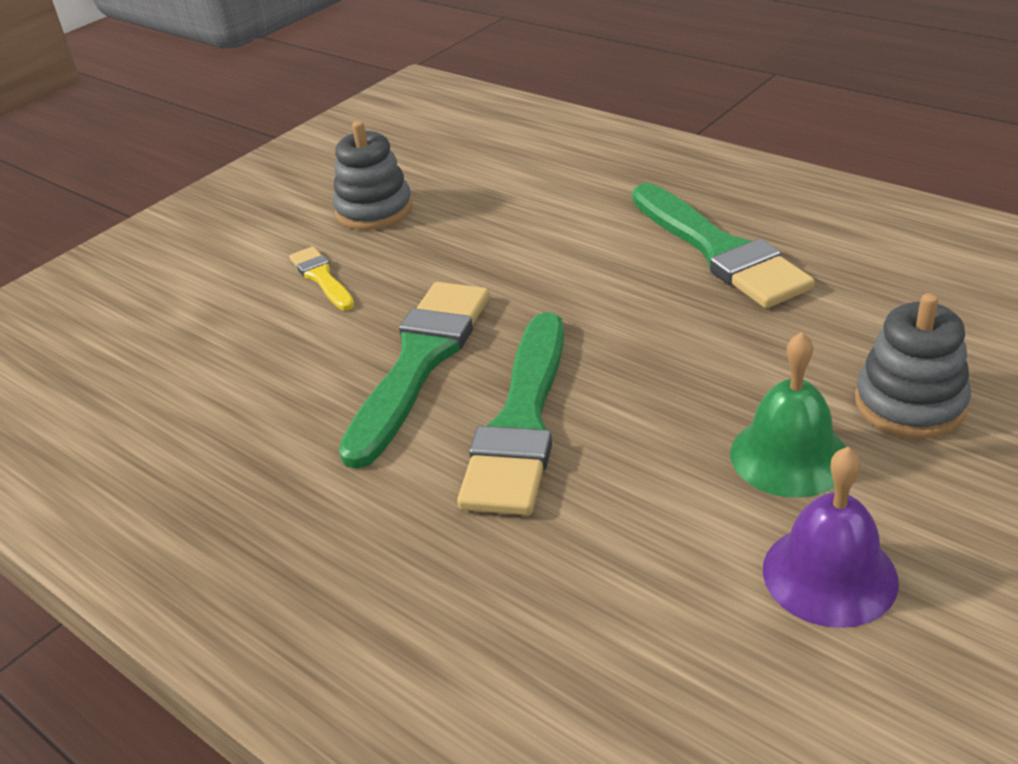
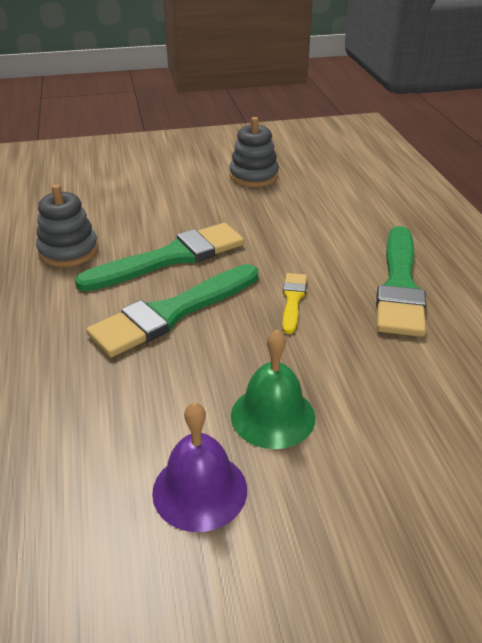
camera: 35 degrees right, 0 degrees up
yellow brush [289,247,354,310] -> yellow brush moved to [282,273,307,334]
grey stacking toy [855,293,971,439] -> grey stacking toy moved to [36,184,98,267]

